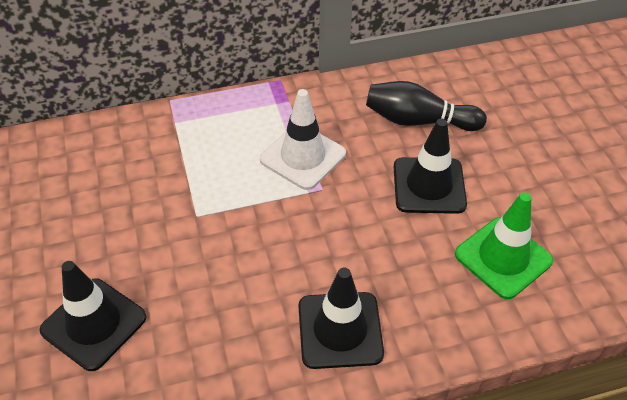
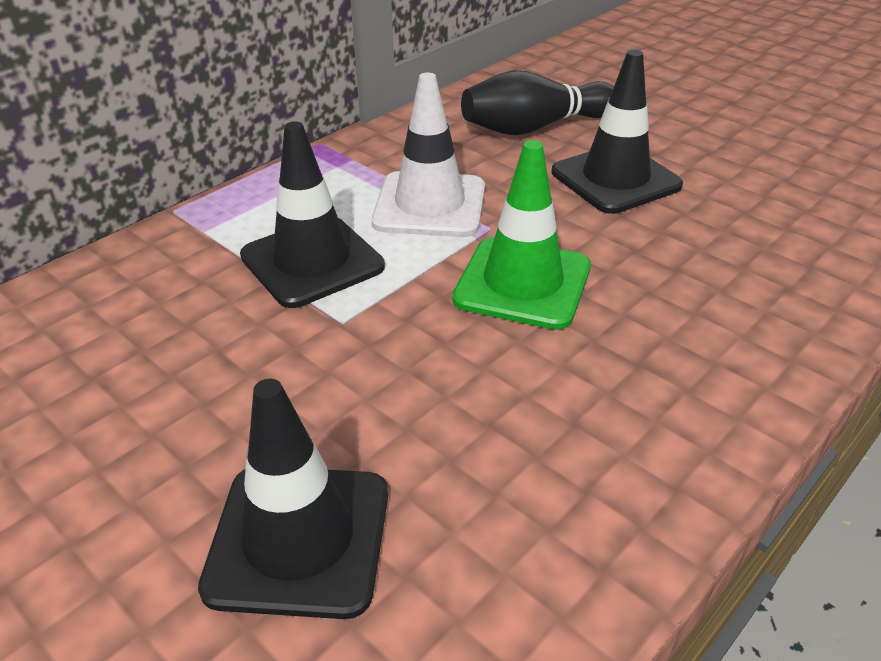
camera: 30 degrees left, 10 degrees down
black traffic cone [299,268,384,369] -> black traffic cone moved to [240,121,385,308]
green traffic cone [455,192,553,299] -> green traffic cone moved to [452,140,591,330]

